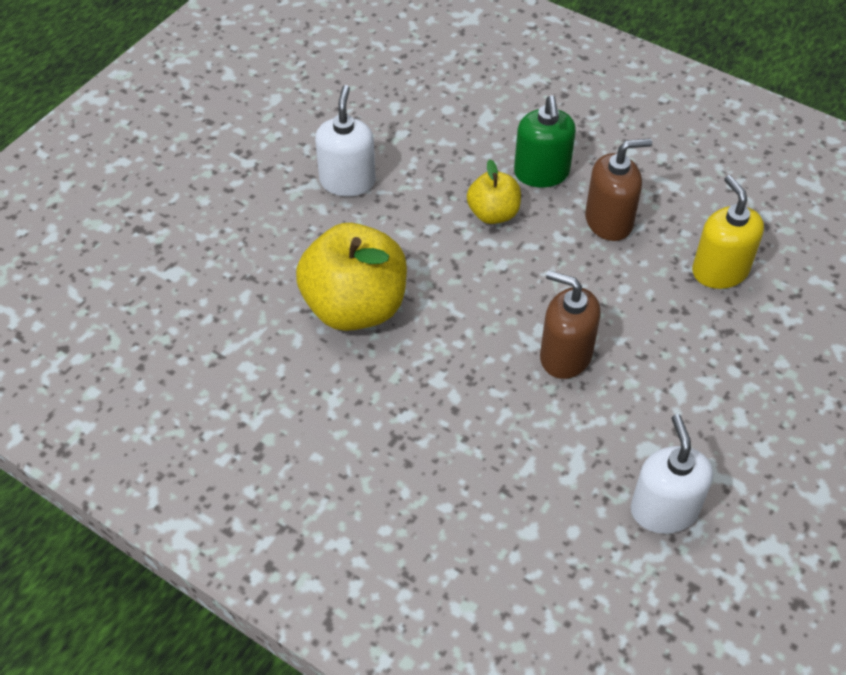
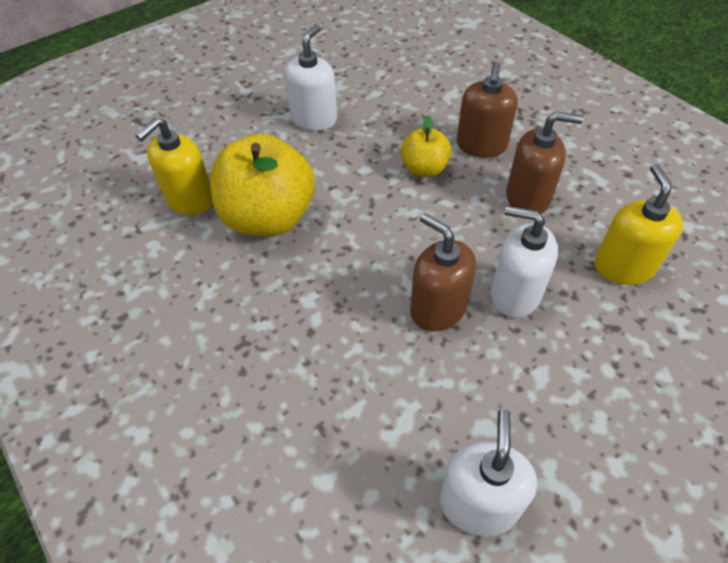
camera: 20 degrees right, 0 degrees up
green soap dispenser [514,95,576,187] -> brown soap dispenser [457,62,518,158]
none -> yellow soap dispenser [135,117,213,215]
none -> white soap dispenser [491,206,558,317]

